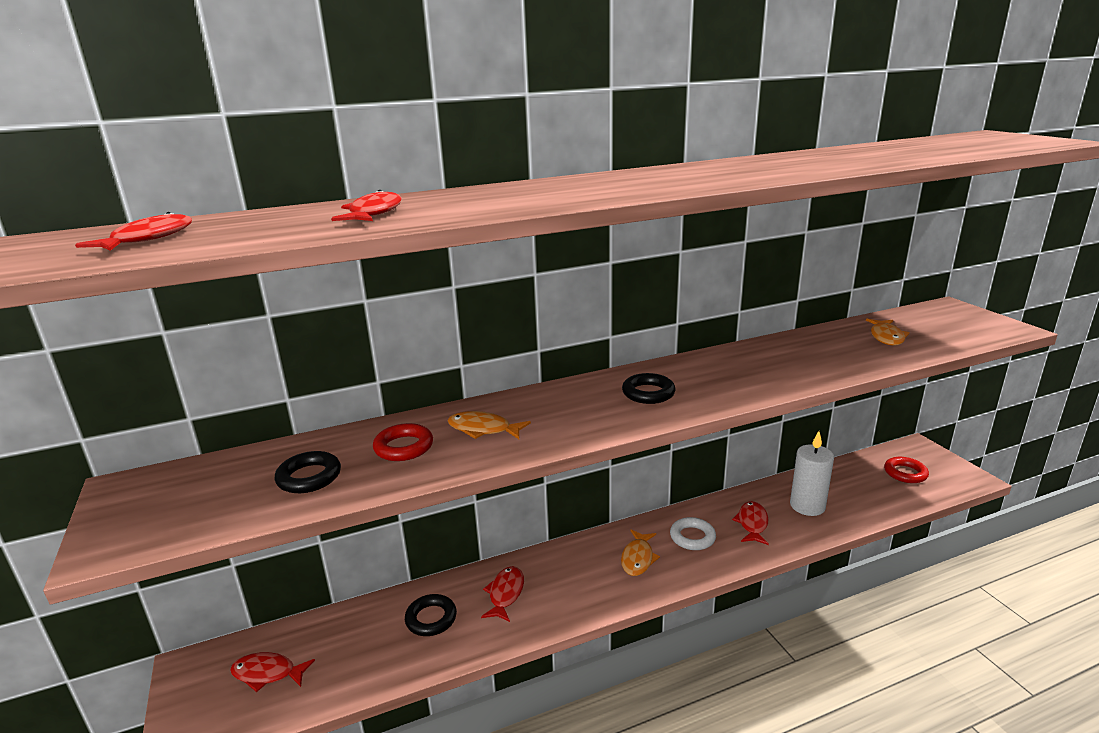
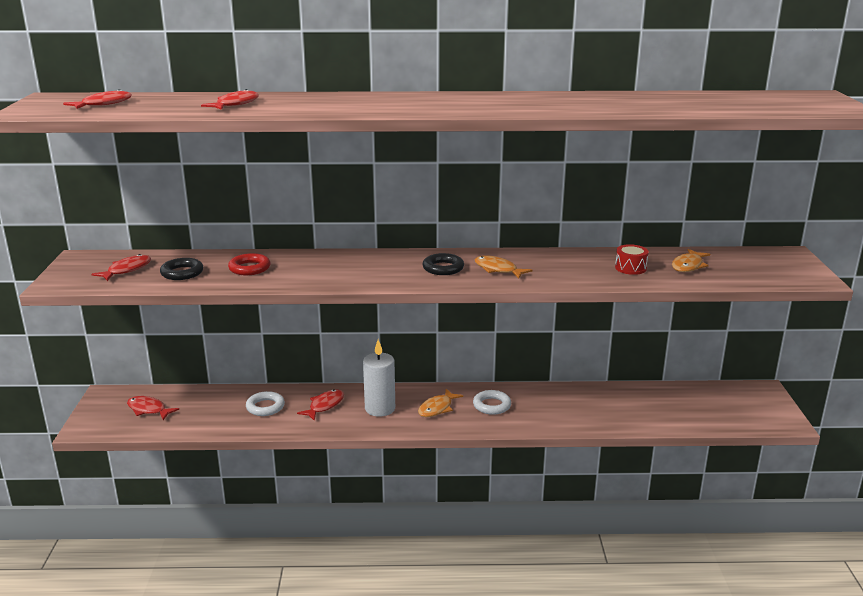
camera: 20 degrees right, 0 degrees up
black ring [405,594,457,636] -> white ring [246,391,285,416]
orange fish [448,411,531,439] -> orange fish moved to [475,255,533,279]
red fish [732,501,769,545] -> red fish moved to [92,254,151,281]
white candle [790,431,834,516] -> white candle moved to [363,340,395,417]
red ring [884,457,929,483] -> none
none -> red drum [615,244,649,275]

